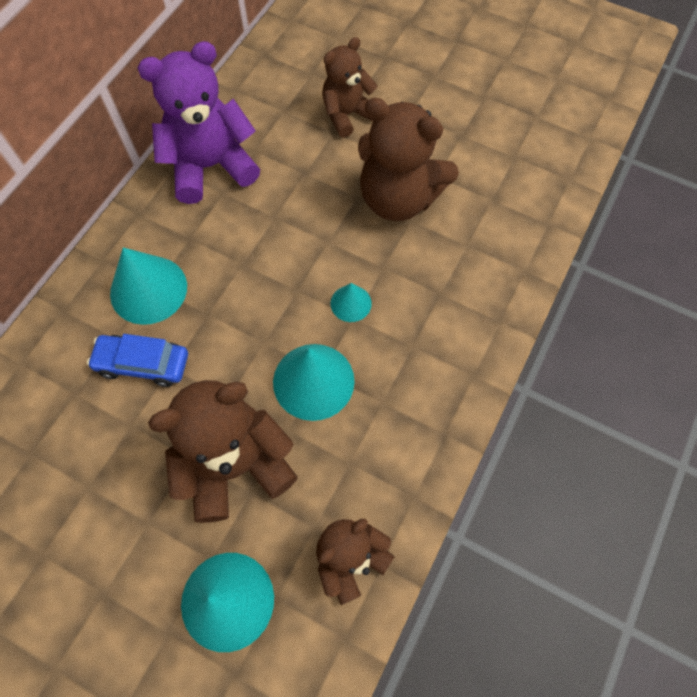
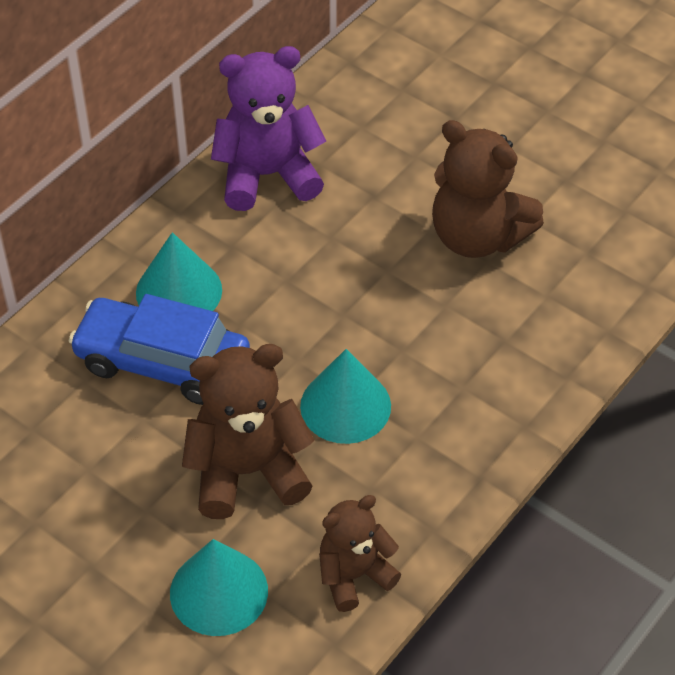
camera: 10 degrees right, 15 degrees down
blue car [87,334,188,387] -> blue car [69,294,250,405], size x1.67
brown teddy bear [322,37,377,138] -> none
turquoise cone [330,283,372,322] -> none

